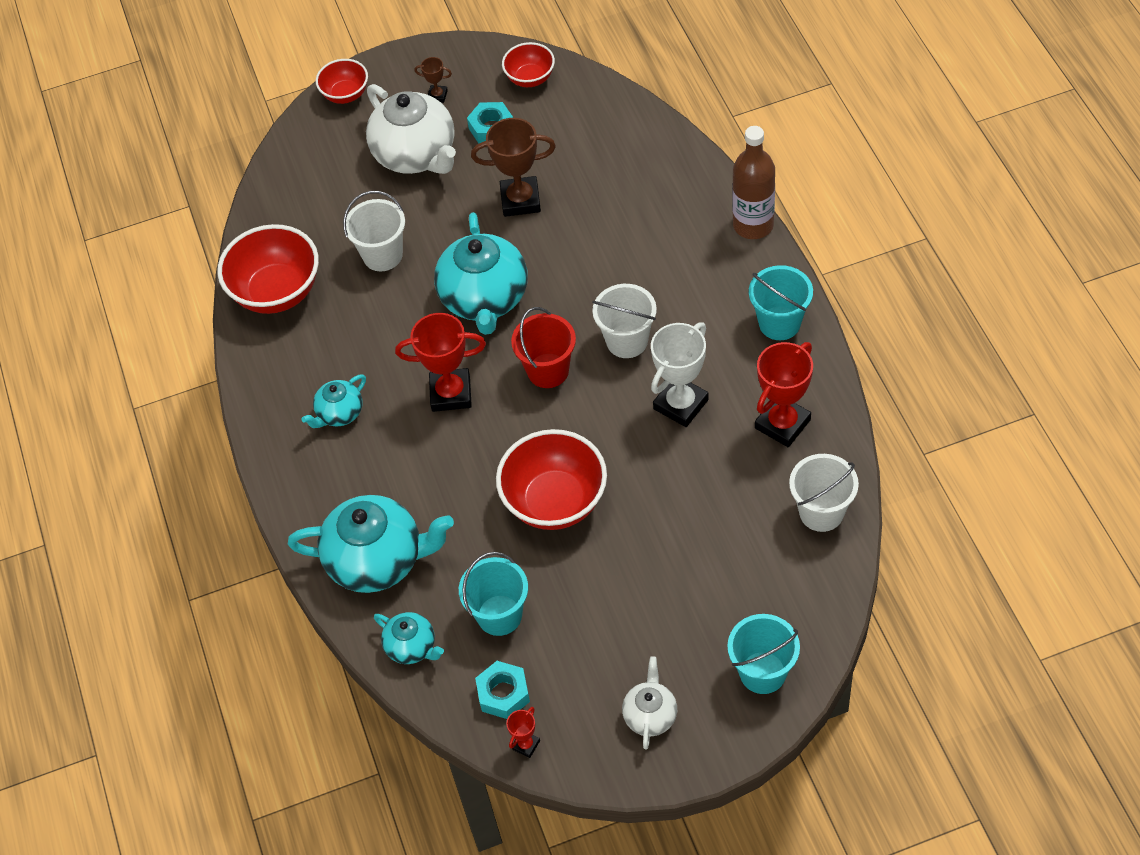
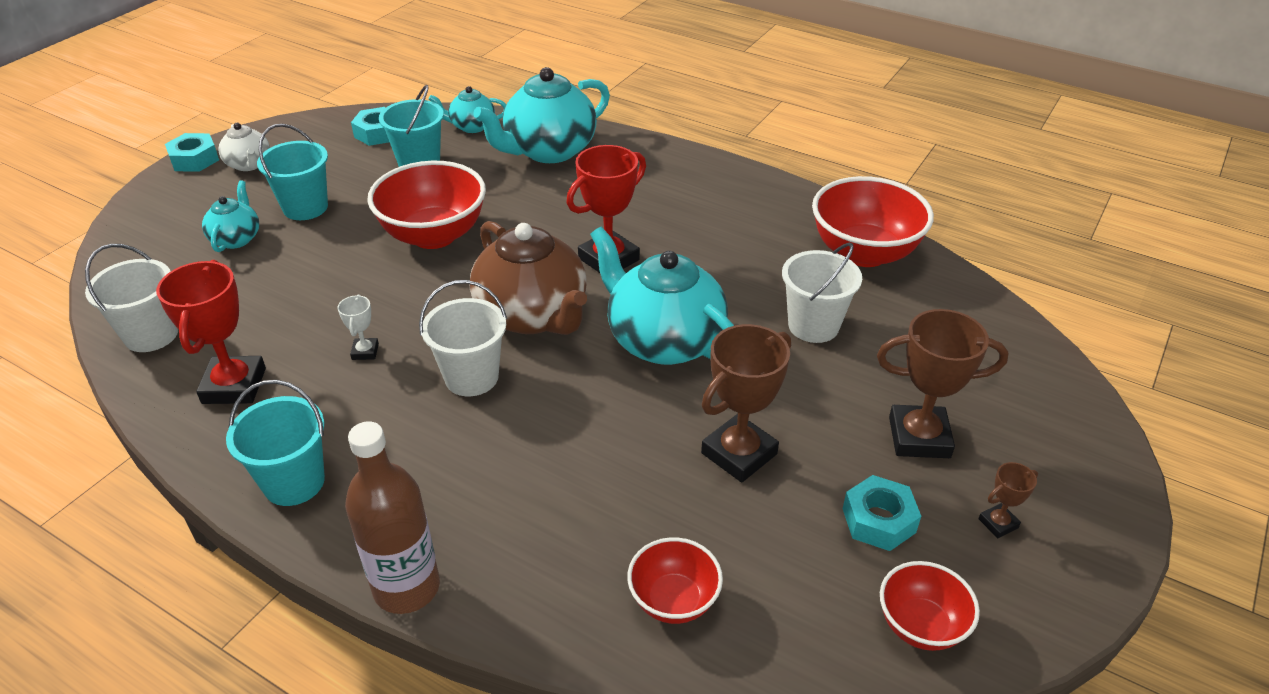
camera: 135 degrees right, 15 degrees down
turquoise teapot [301,374,366,428] -> turquoise teapot moved to [202,180,259,252]
red bowl [316,59,368,104] -> red bowl moved to [627,537,723,624]
white teapot [366,84,456,174] -> brown trophy [877,309,1008,458]
red trophy [507,707,540,758] -> none
red bucket [511,307,576,388] -> brown teapot [470,221,587,335]
white trophy [651,323,709,427] -> white trophy [337,295,379,360], size x0.48
turquoise bucket [727,614,800,694] -> turquoise bucket moved to [257,124,328,220]
none -> turquoise nut [165,133,219,172]

